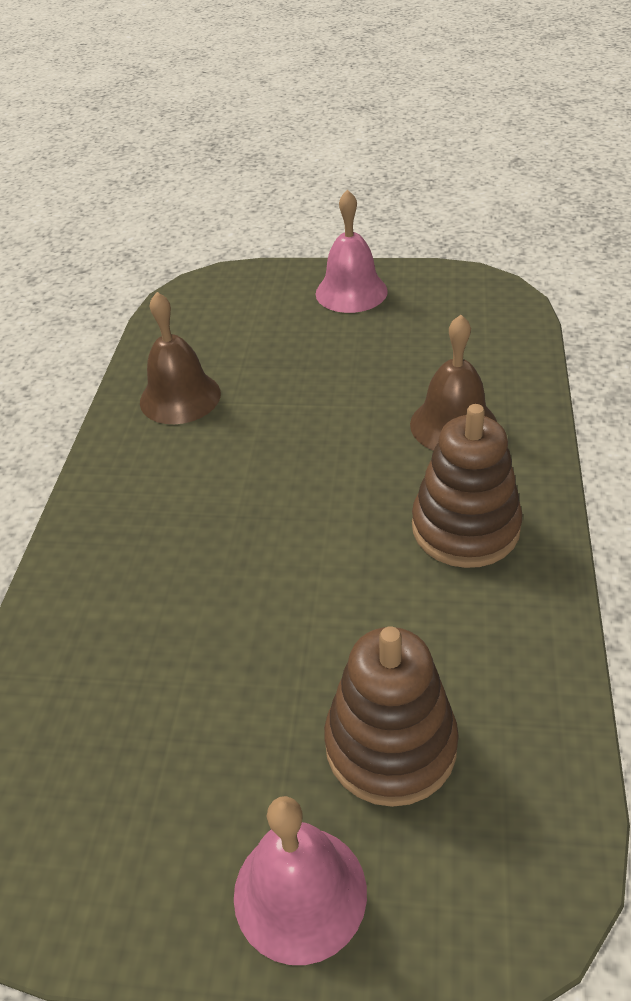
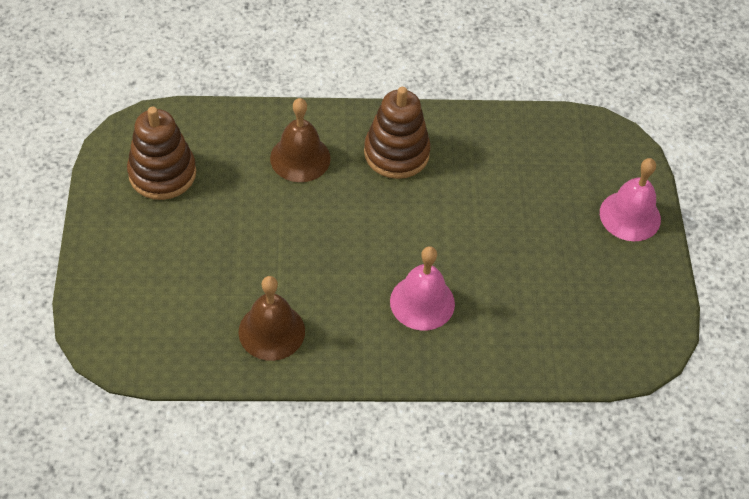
camera: 105 degrees left, 10 degrees up
pink bell [316,189,388,313] -> pink bell moved to [390,246,455,330]
brown stacking toy [324,626,459,807] -> brown stacking toy moved to [127,107,196,200]

